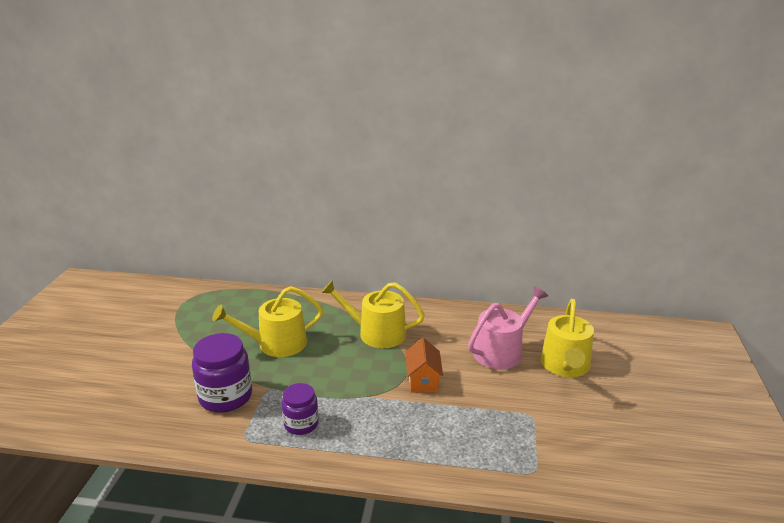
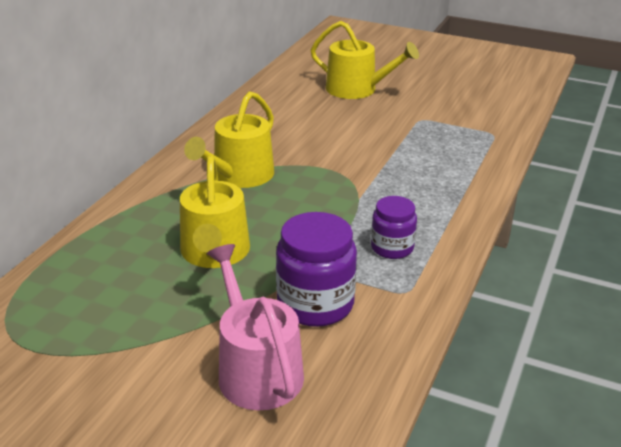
camera: 75 degrees left, 5 degrees up
orange house [405,338,443,393] -> none
pink watering can [468,286,548,369] -> pink watering can moved to [207,244,304,410]

